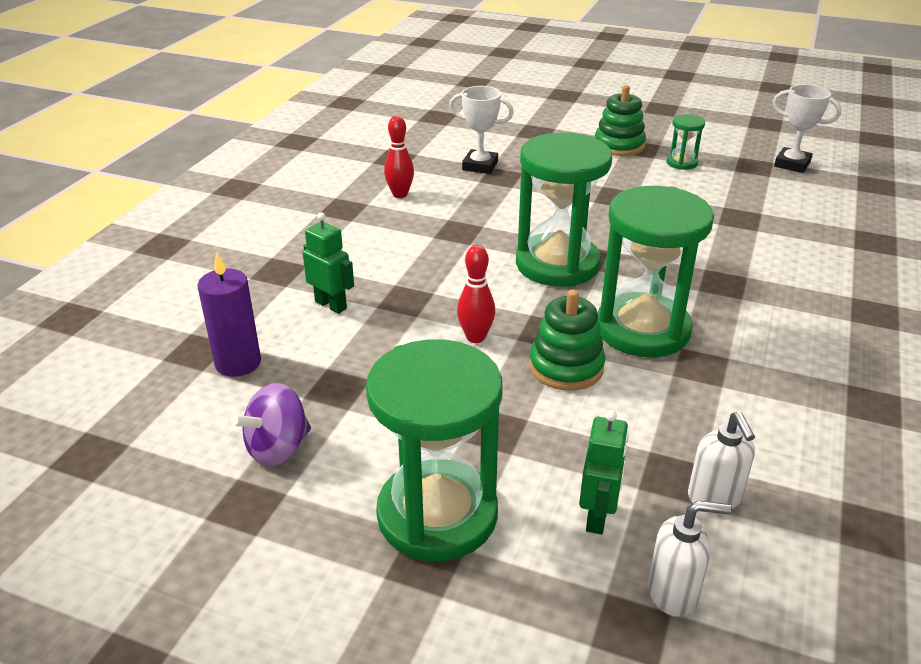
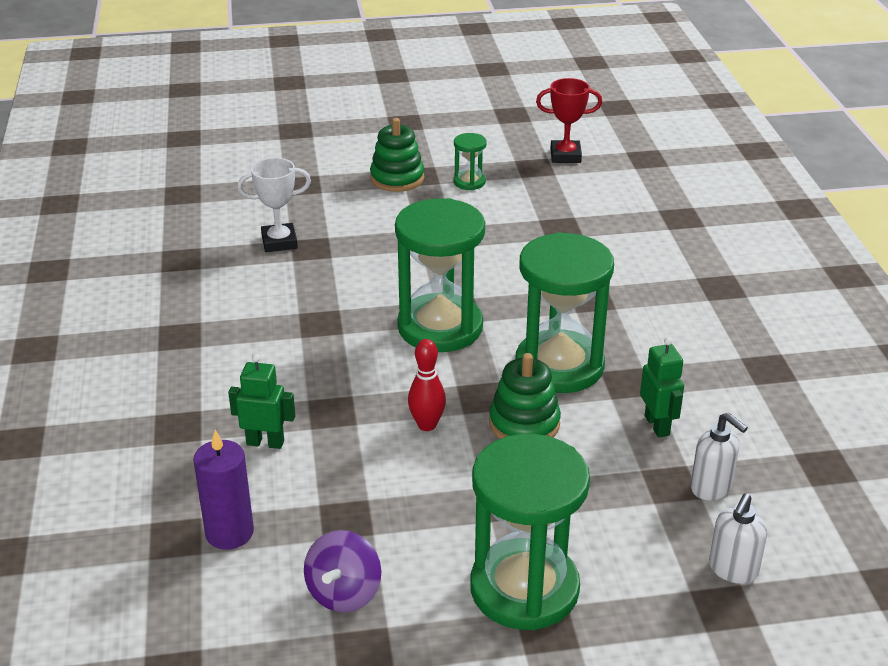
camera: 30 degrees left, 0 degrees up
red bowling pin [384,116,414,198] -> none
green robot [579,410,629,535] -> green robot moved to [640,337,684,438]
white soap dispenser [648,501,732,617] -> white soap dispenser turned 150 degrees clockwise [709,493,767,584]
white trophy [773,84,842,173] -> red trophy [536,78,602,163]

